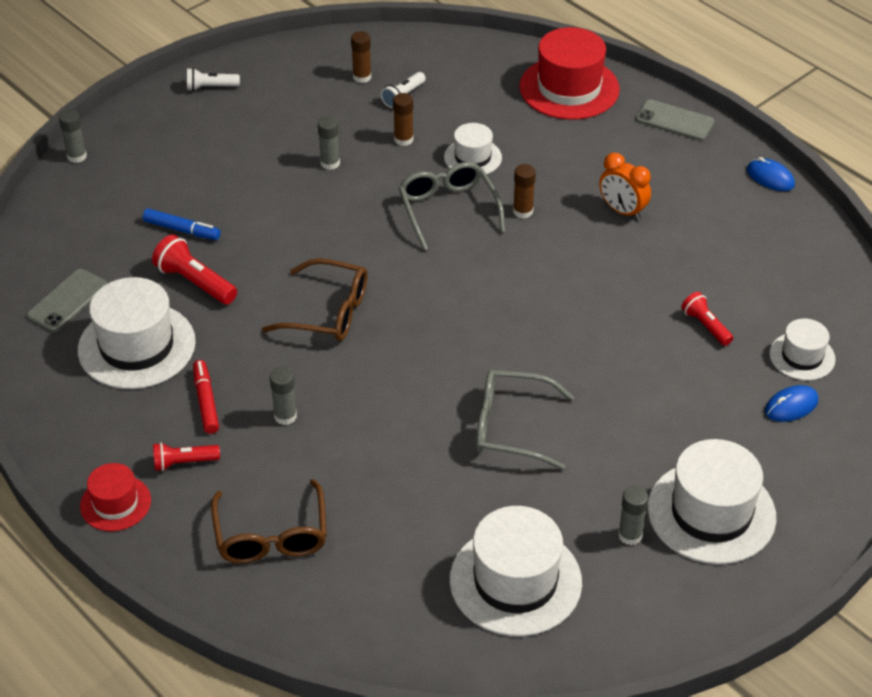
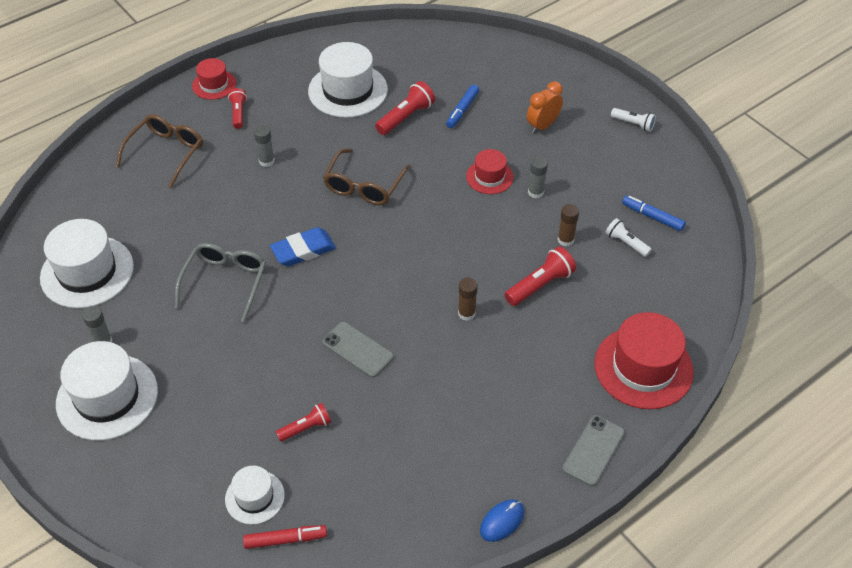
camera: 95 degrees right, 5 degrees up
grey phone [27,269,107,332] -> grey phone moved to [322,322,394,378]
grey glue stick [59,110,87,163] -> none
white flashlight [187,68,240,91] -> white flashlight turned 120 degrees clockwise [611,108,656,132]
red marker [193,360,219,434] -> red marker moved to [243,525,327,549]
brown glasses [211,479,327,564] -> brown glasses turned 120 degrees clockwise [116,114,203,188]
brown glue stick [351,31,371,83] -> blue marker [622,195,686,231]
grey glasses [398,162,505,251] -> none
white hat [444,123,502,174] -> red flashlight [505,246,576,306]
orange clock [599,153,651,220] -> orange clock moved to [527,81,563,134]
blue mouse [765,385,818,422] -> none
none -> blue eraser [270,227,336,266]
none -> red hat [466,149,514,194]

